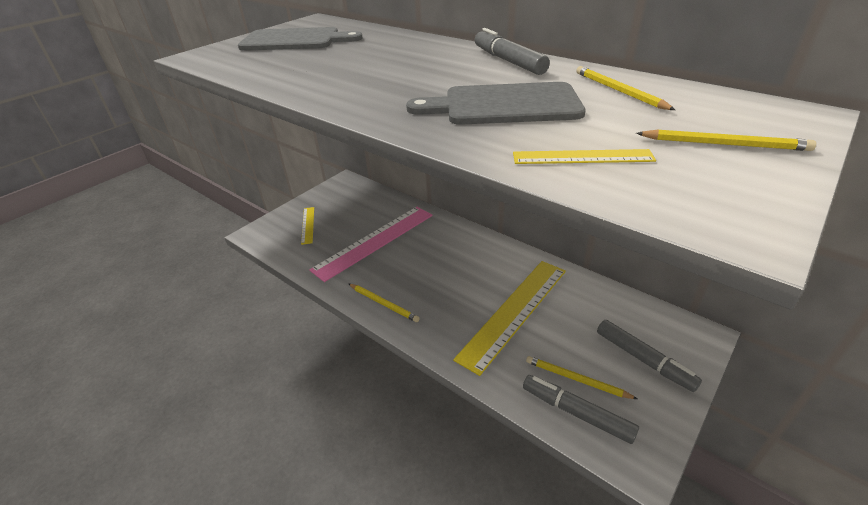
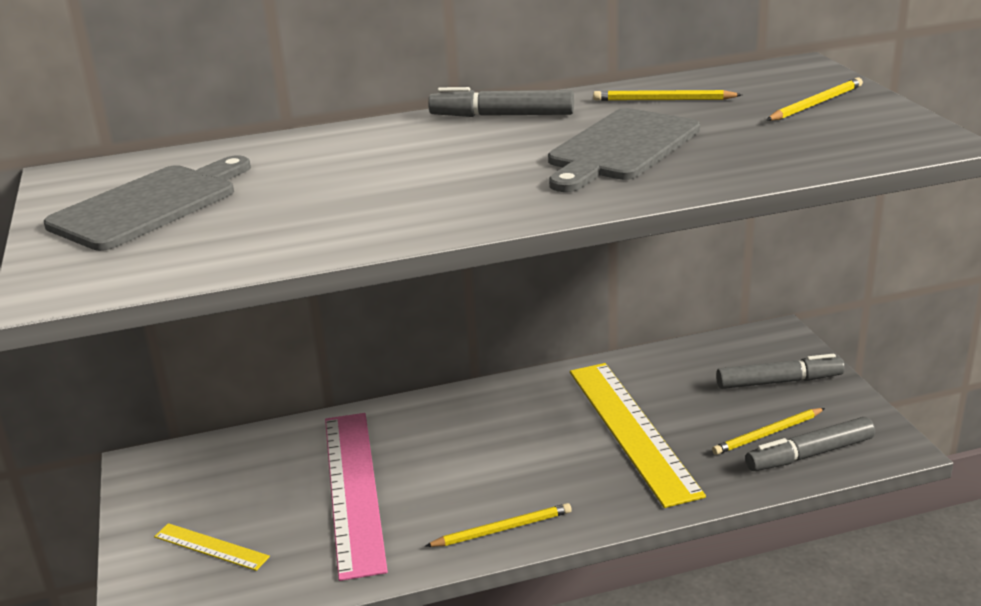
camera: 55 degrees left, 10 degrees down
yellow ruler [513,149,656,164] -> none

